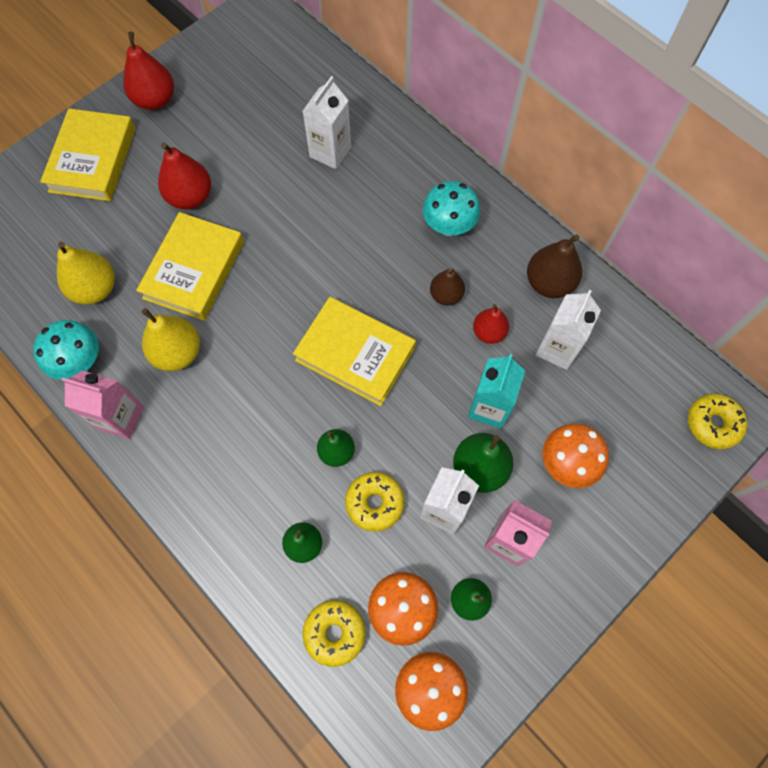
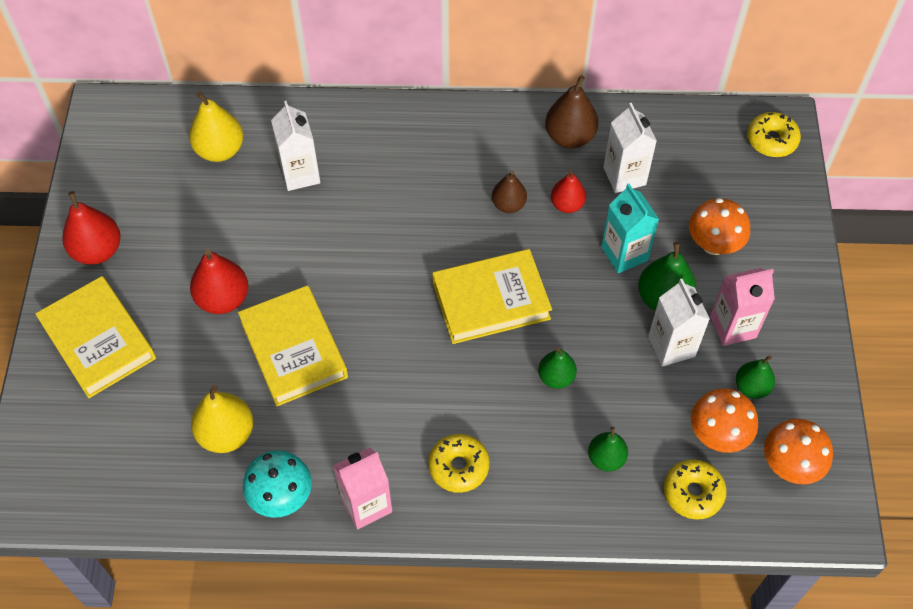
camera: 45 degrees left, 10 degrees down
yellow pear [142,308,200,371] -> yellow pear moved to [189,92,243,162]
yellow donut [345,472,404,532] -> yellow donut moved to [428,434,489,493]
turquoise mushroom [423,181,480,236] -> none

